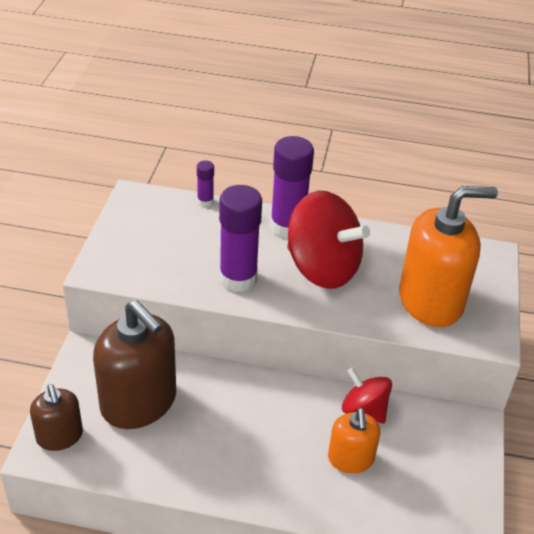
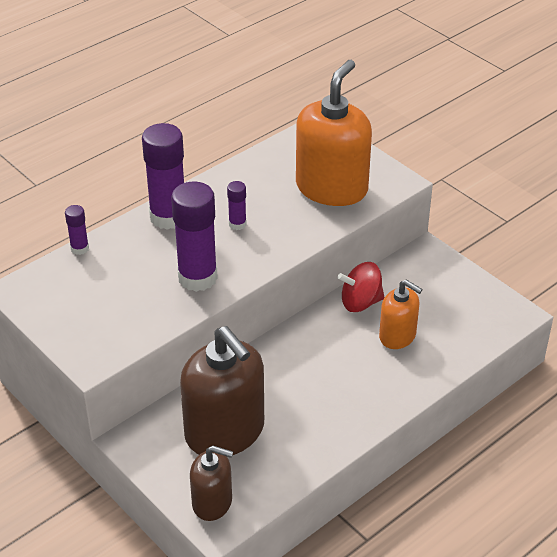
camera: 50 degrees left, 0 degrees up
brown soap dispenser [93,300,176,429] -> brown soap dispenser turned 60 degrees clockwise [180,326,264,455]
red spinning top [287,191,370,289] -> purple glue stick [227,181,246,230]

